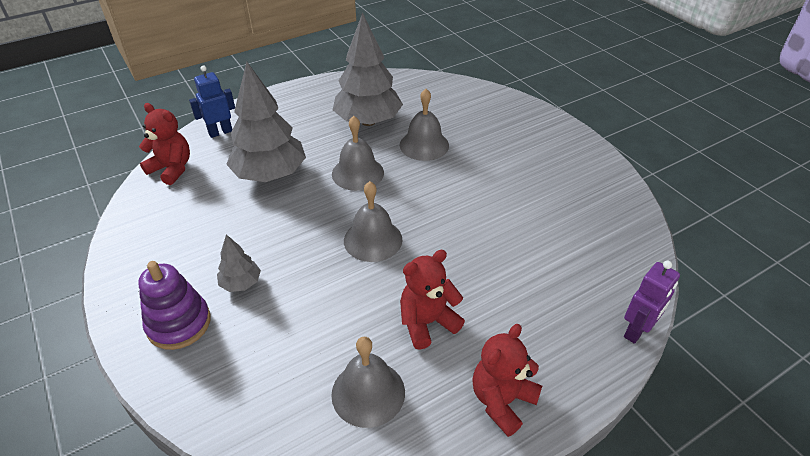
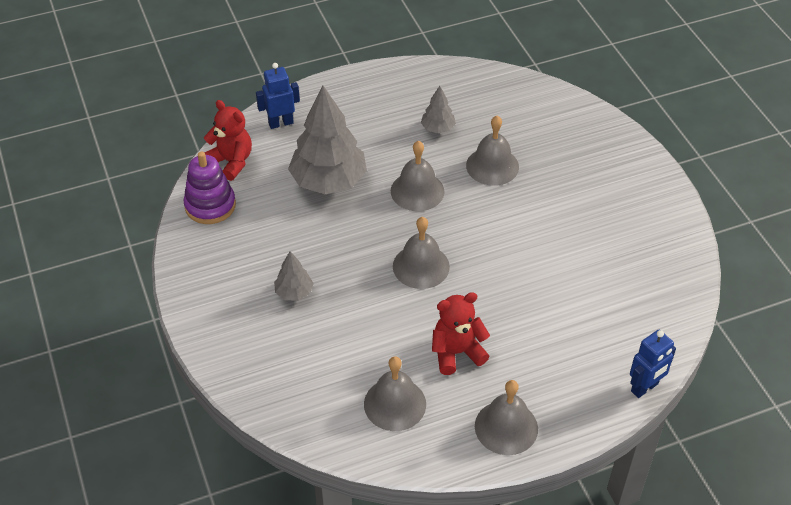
camera: 10 degrees right, 5 degrees up
purple stacking toy [138,261,211,350] -> purple stacking toy moved to [184,152,236,224]
grey tree [333,12,403,126] -> grey tree [421,86,456,133], size x0.47
red teddy bear [472,324,542,437] -> grey bell [475,380,538,455]
purple robot [624,261,680,344] -> blue robot [630,330,676,398]

